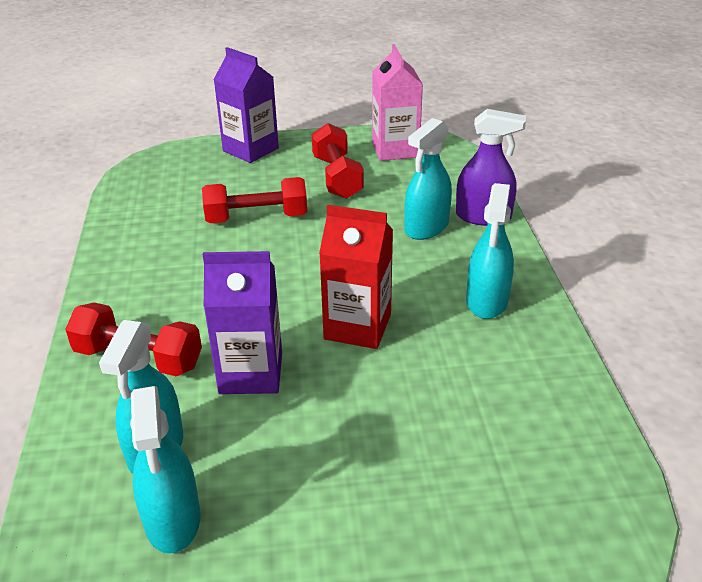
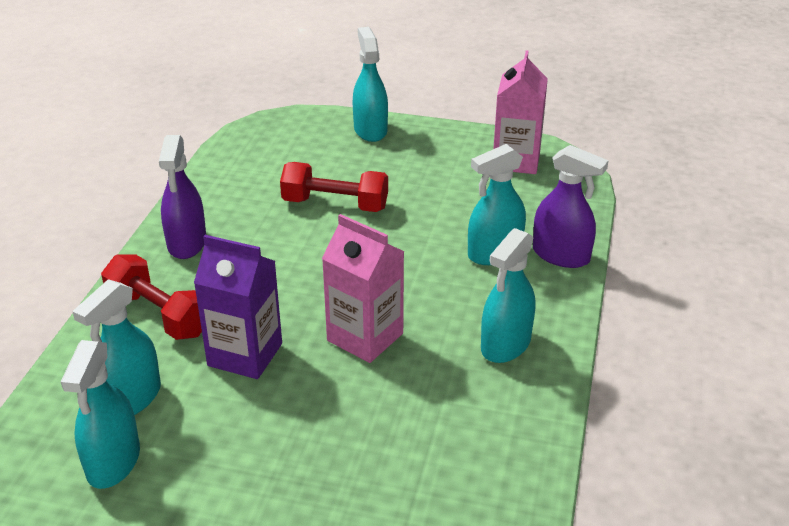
camera: 20 degrees right, 0 degrees up
purple carton [213,47,279,163] -> turquoise spray bottle [353,27,388,142]
red dumbbell [312,123,364,199] -> none
red carton [319,205,393,349] -> pink carton [322,214,405,363]
none -> purple spray bottle [159,135,206,259]

